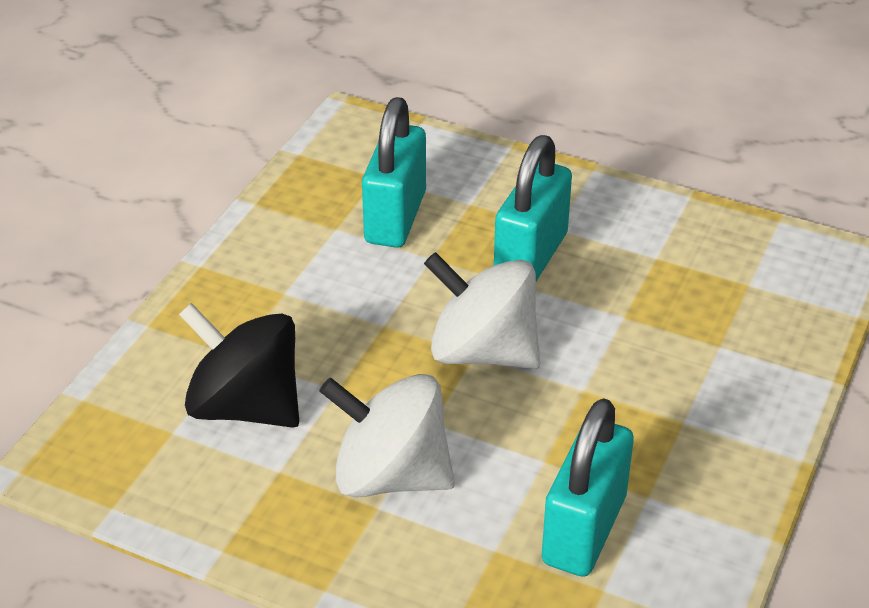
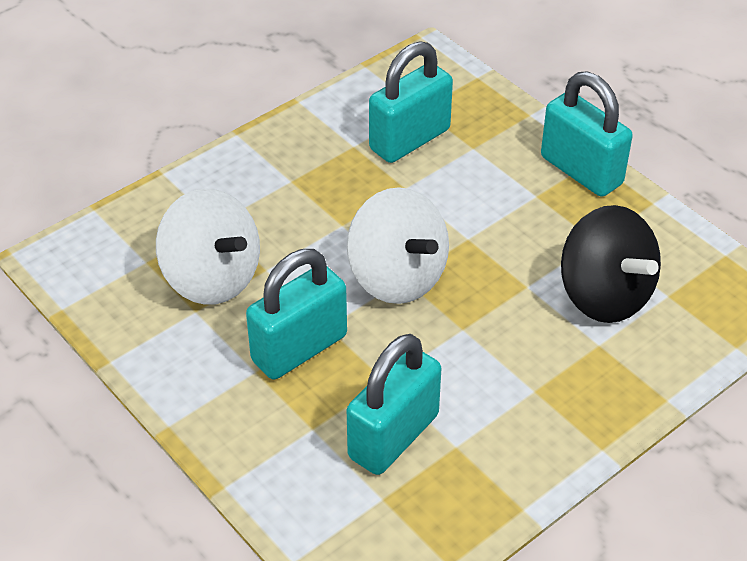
camera: 155 degrees left, 5 degrees up
white spinning top [319,374,455,497] -> white spinning top moved to [156,189,260,305]
none -> turquoise padlock [541,71,633,197]

